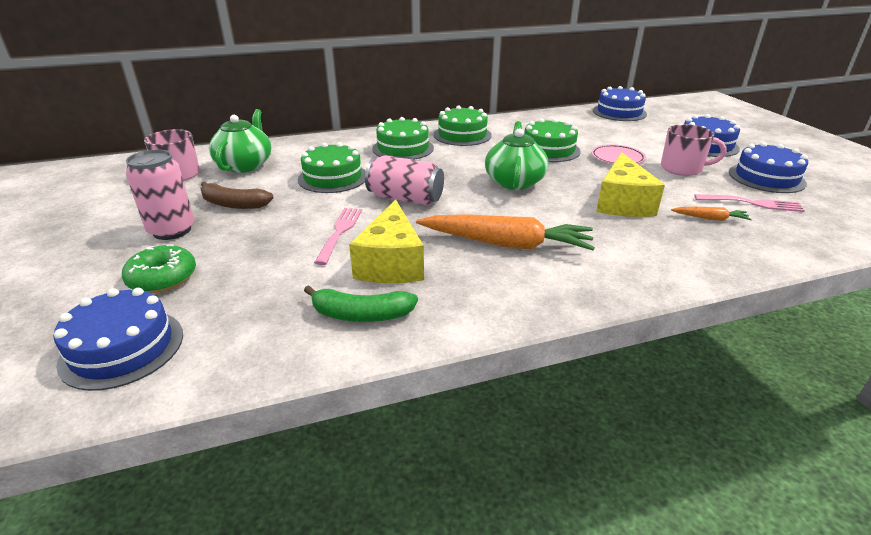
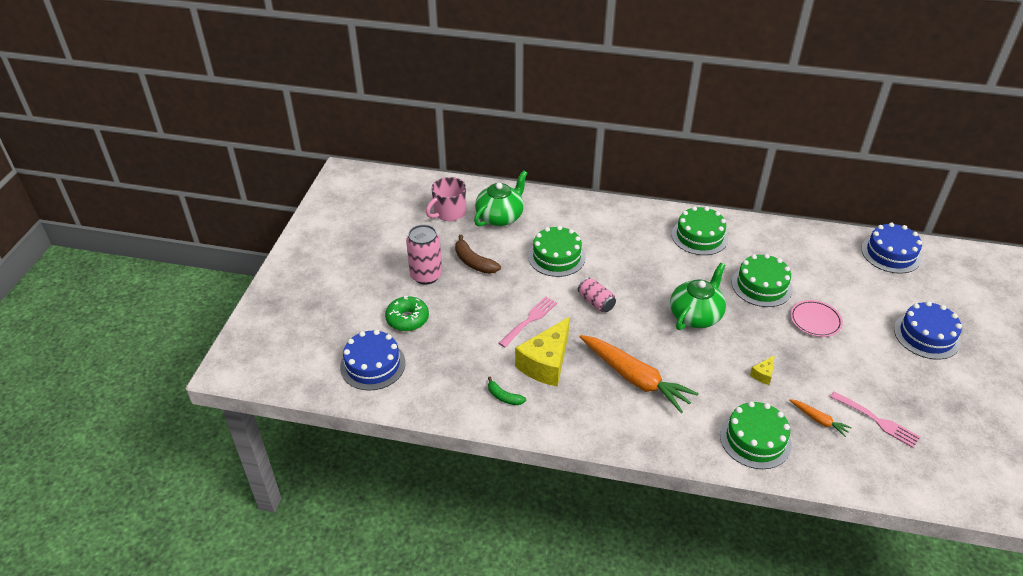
camera: 30 degrees right, 10 degrees up
green banana [304,285,418,322] -> green banana [488,377,526,405], size x0.63
pink can [365,155,444,205] -> pink can [578,277,616,312], size x0.64
green cake [372,117,434,160] -> green cake moved to [720,401,792,469]
yellow cheese [596,152,665,217] -> yellow cheese [750,355,775,385], size x0.43
pink mug [661,124,727,176] -> none
blue cake [729,142,808,193] -> none

